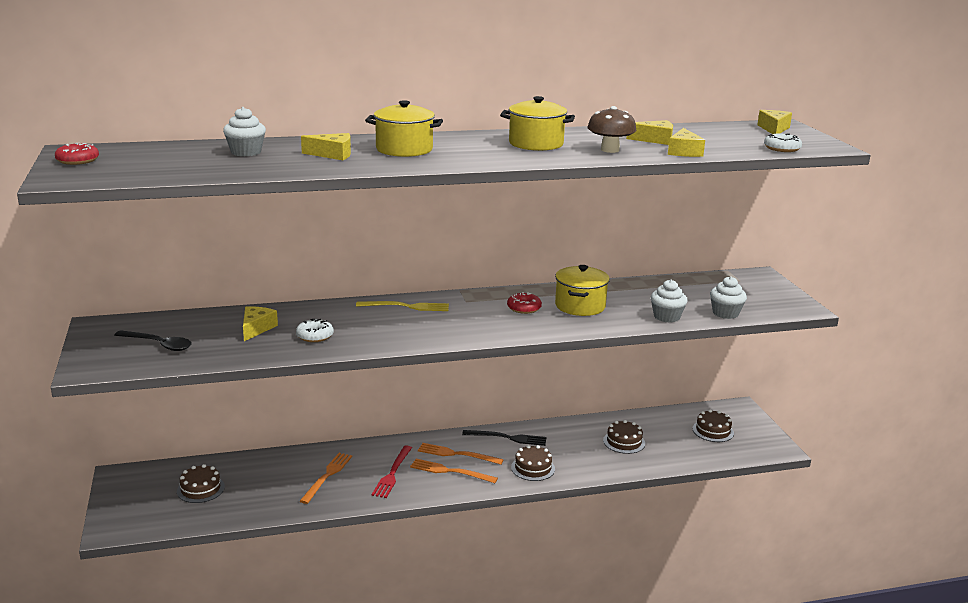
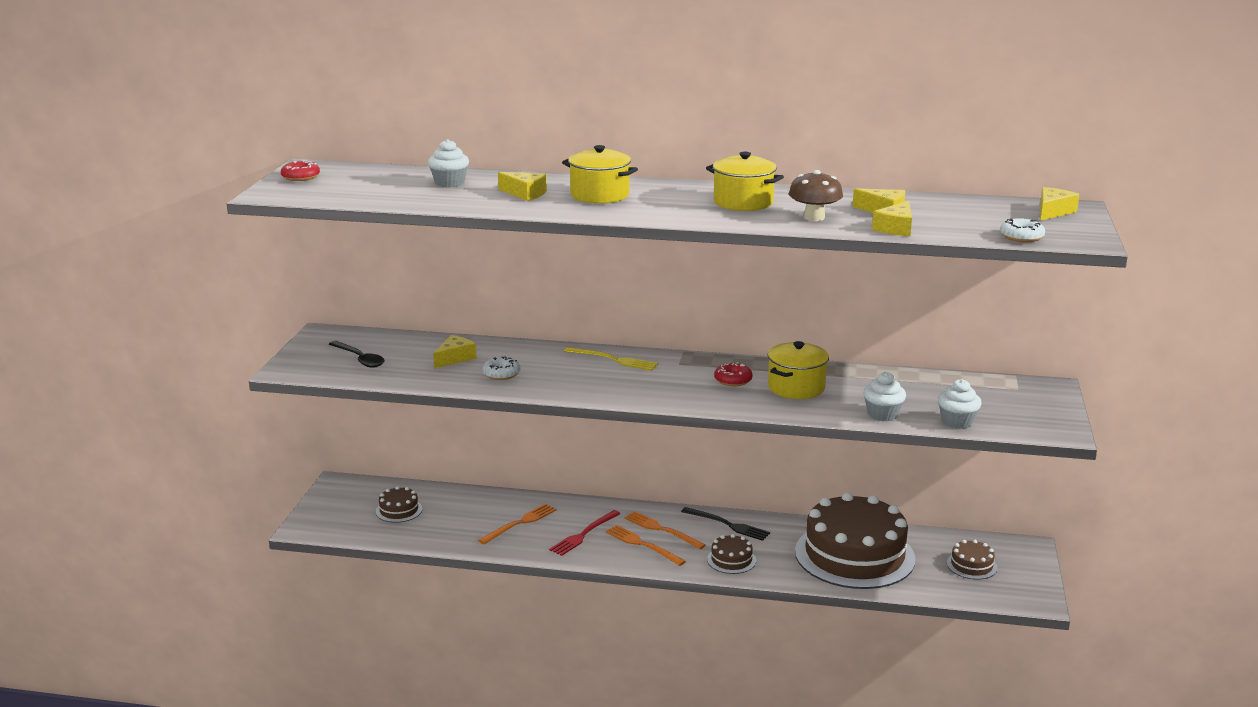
camera: 25 degrees right, 0 degrees up
brown cake [603,420,645,454] -> brown cake [795,492,916,589], size x2.44

